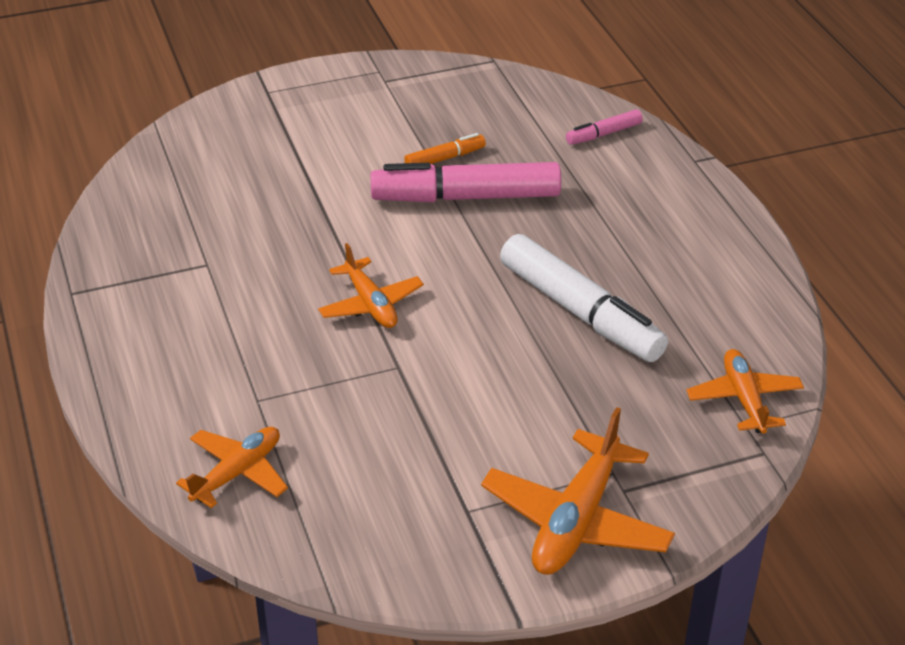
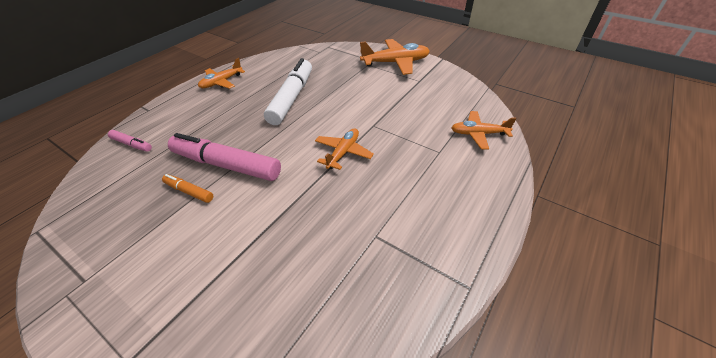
camera: 125 degrees left, 5 degrees up
pink marker [370,162,561,202] -> pink marker turned 150 degrees clockwise [168,133,281,181]
orange plane [686,349,804,434] -> orange plane moved to [198,58,245,89]

